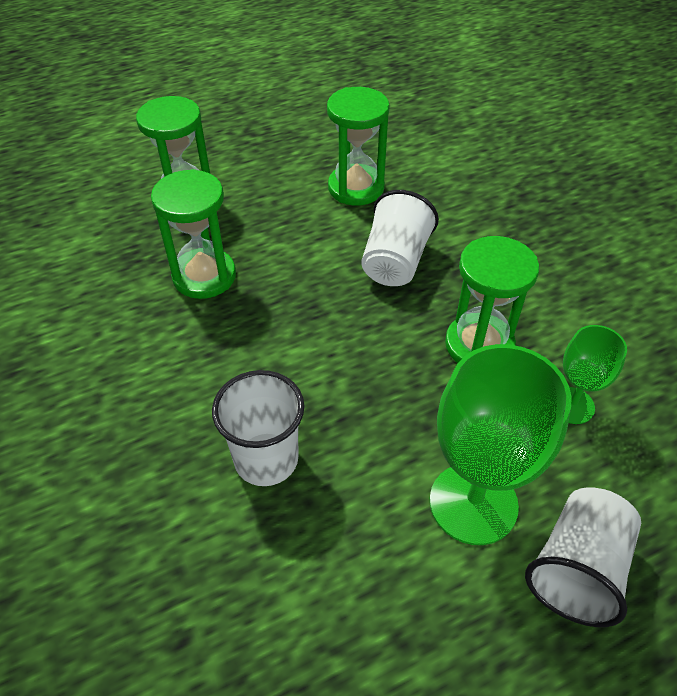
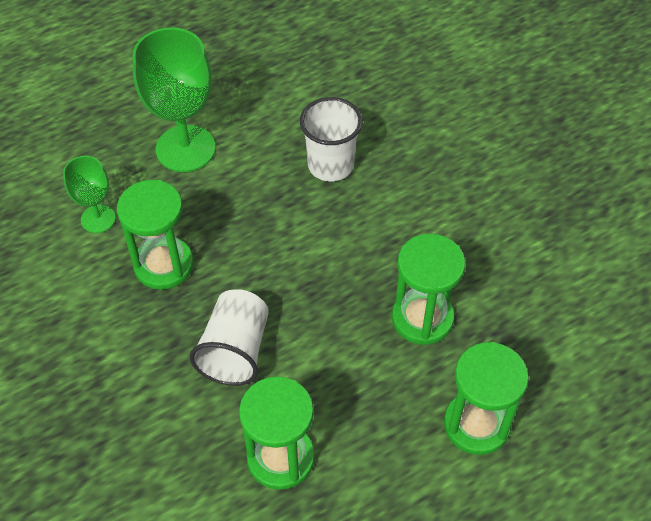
camera: 175 degrees right, 5 degrees up
white cup [525,487,641,627] -> none

